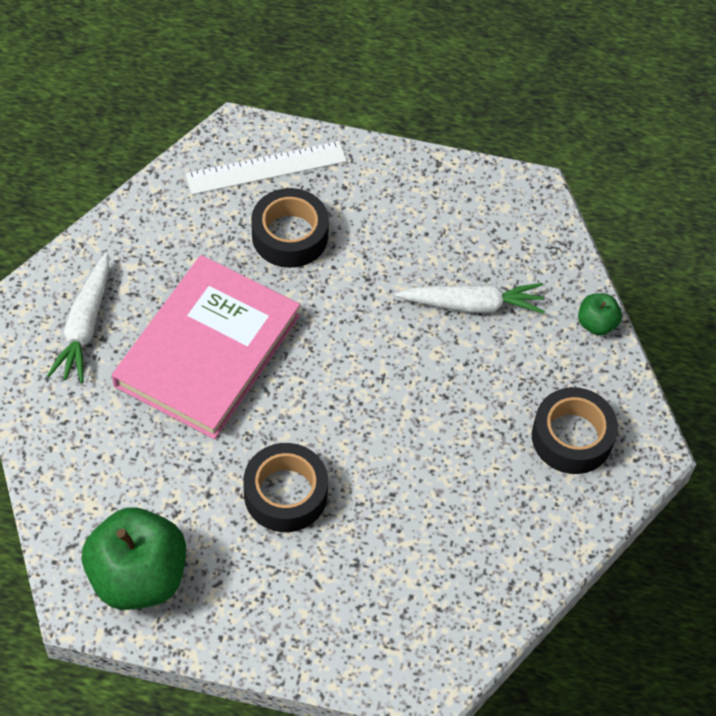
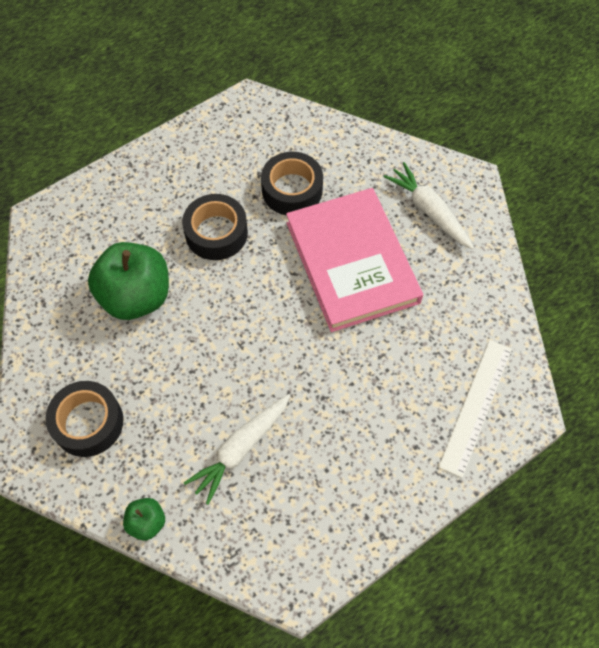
camera: 135 degrees right, 5 degrees up
green apple [82,507,186,610] -> green apple moved to [88,242,169,320]
black tape [251,188,329,268] -> black tape moved to [261,152,323,215]

